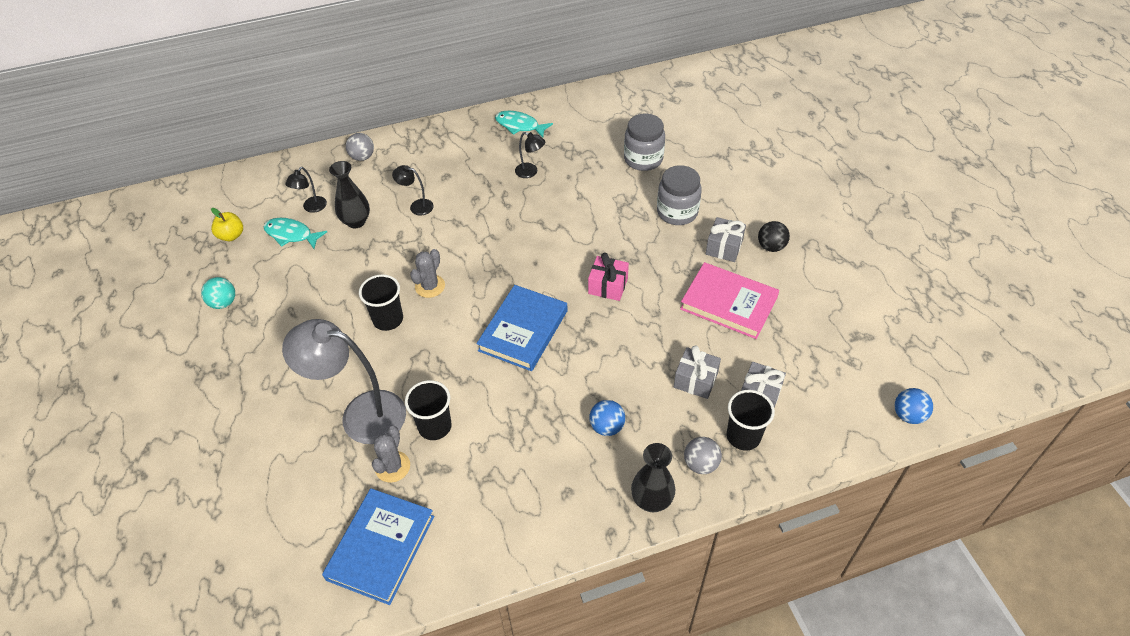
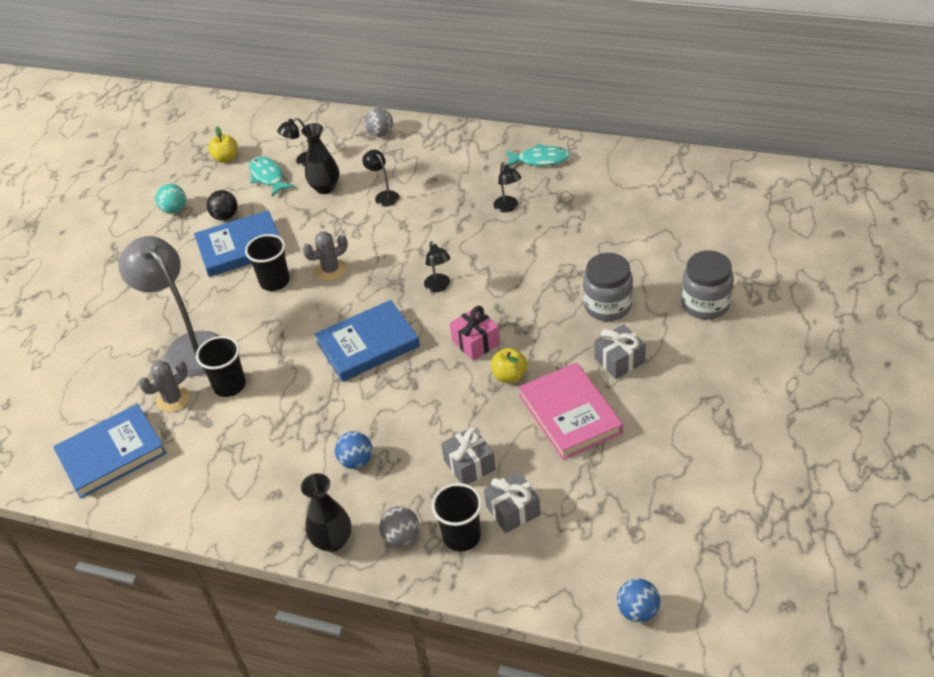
camera: 40 degrees right, 5 degrees down
turquoise fish [495,111,553,138] -> turquoise fish turned 120 degrees clockwise [506,144,571,166]
grey jar [624,113,665,171] -> grey jar moved to [681,251,734,320]
black ball [758,221,790,252] -> black ball moved to [207,190,238,221]
none -> blue book [194,210,285,277]
none -> black lamp [424,241,450,292]
none -> yellow apple [491,348,527,383]

